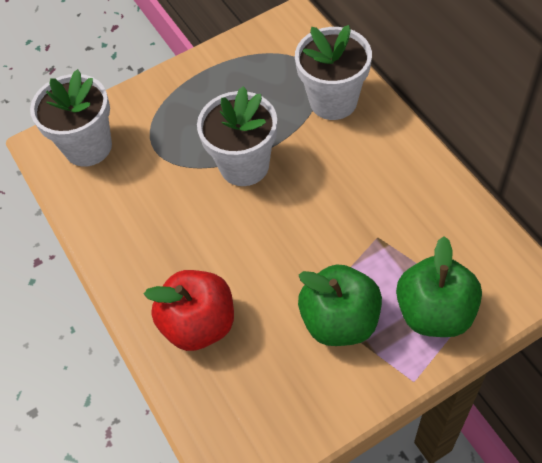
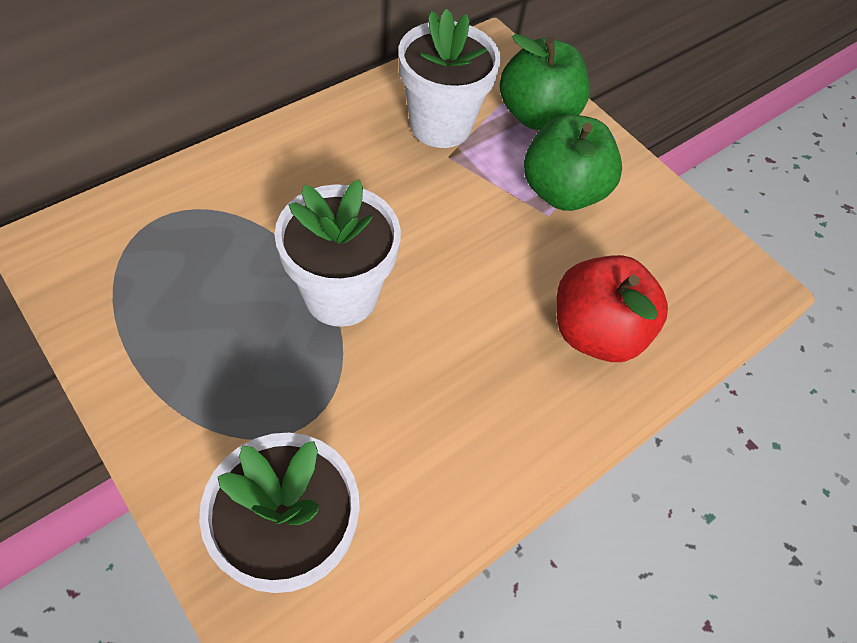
camera: 110 degrees left, 0 degrees up
white flower pot [295,25,372,120] -> white flower pot moved to [398,9,501,148]

